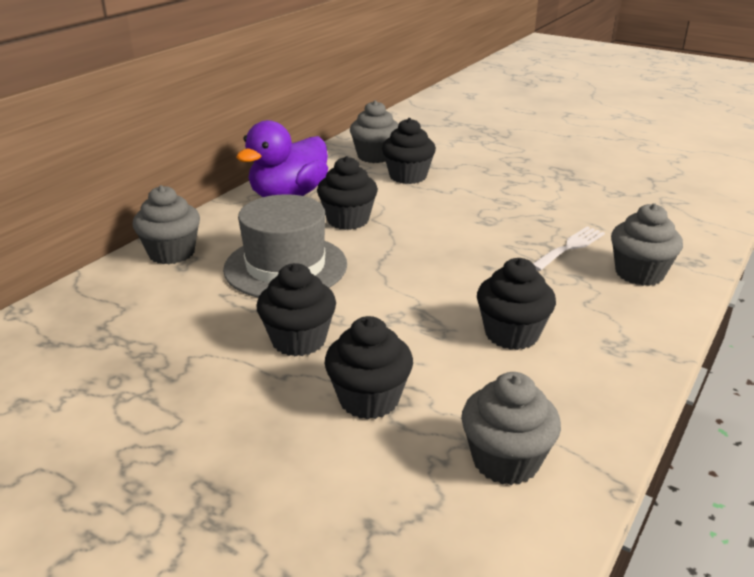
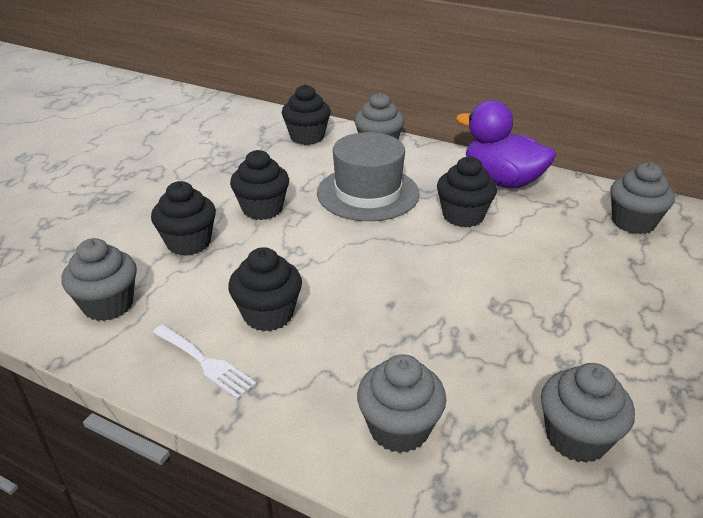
camera: 85 degrees right, 5 degrees up
black cupcake [382,118,436,184] -> black cupcake moved to [282,84,331,145]
white fork [533,226,605,271] -> white fork moved to [152,324,256,400]
none -> grey cupcake [541,363,635,463]

